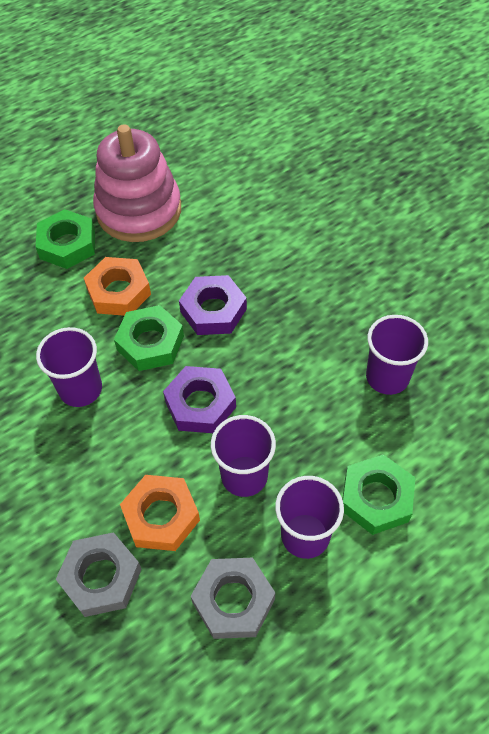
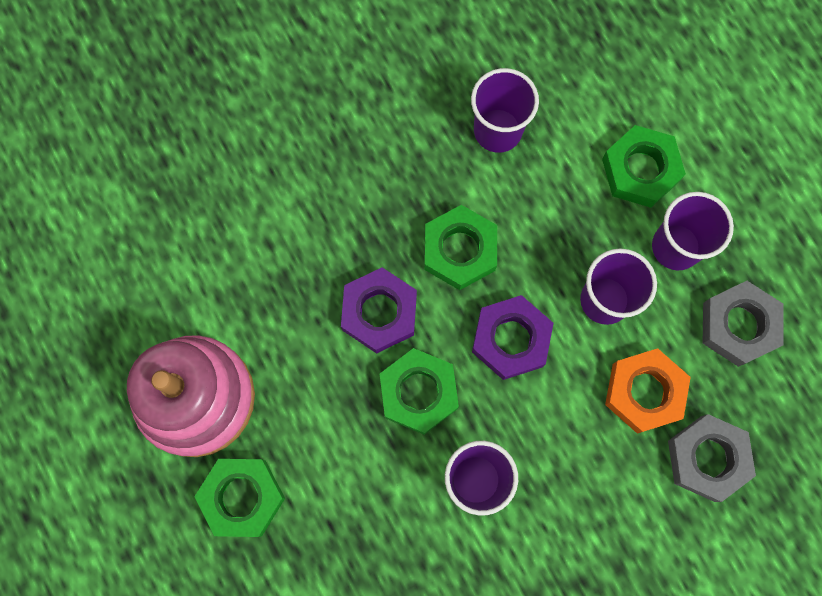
camera: 85 degrees left, 20 degrees up
orange nut [84,257,151,316] -> none
none -> green nut [424,205,497,290]

